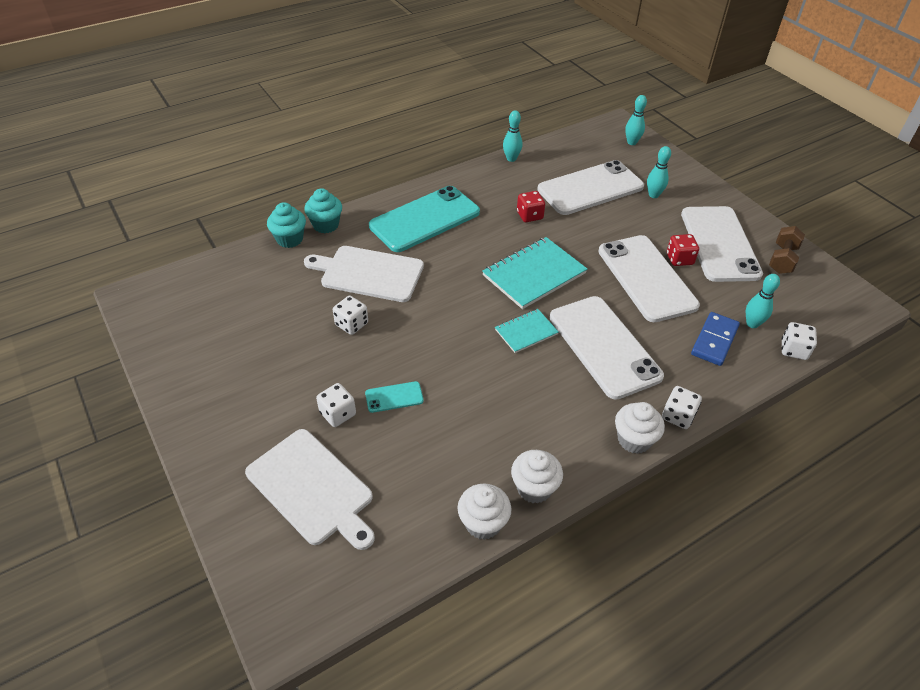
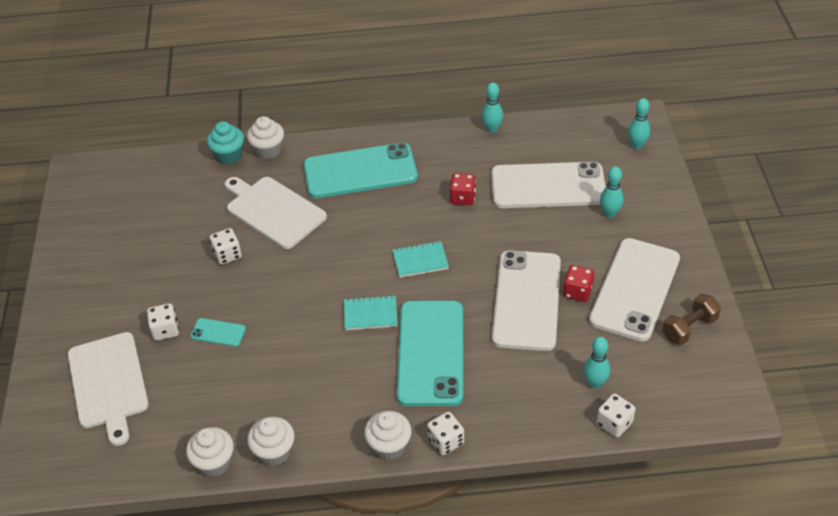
camera: 30 degrees right, 0 degrees up
turquoise cupcake [304,188,342,233] -> white cupcake [247,116,284,159]
turquoise notebook [482,237,587,309] -> turquoise notebook [393,241,449,278], size x0.56
white phone [550,296,664,400] -> turquoise phone [397,301,463,406]
blue domino [691,312,740,366] -> none

